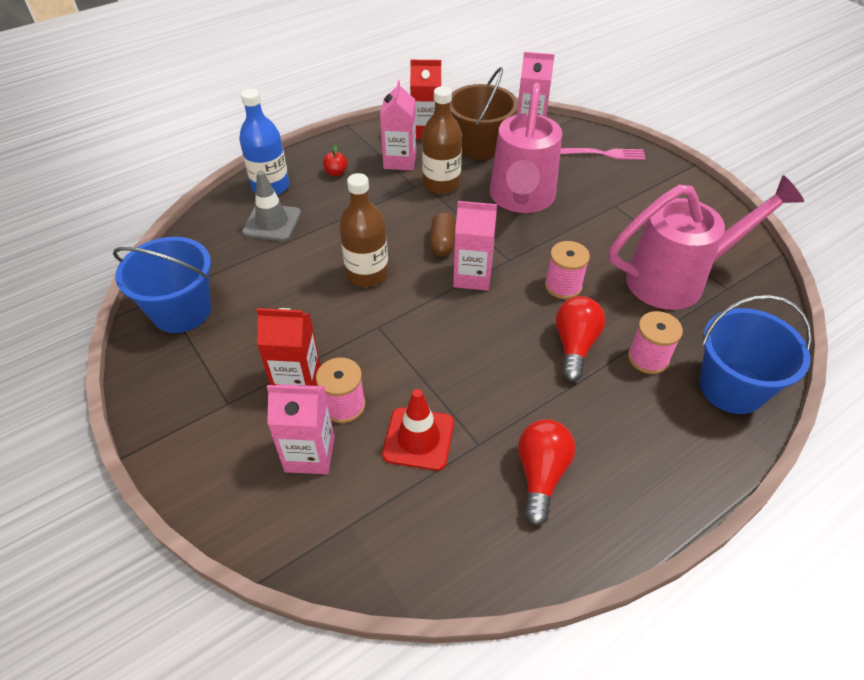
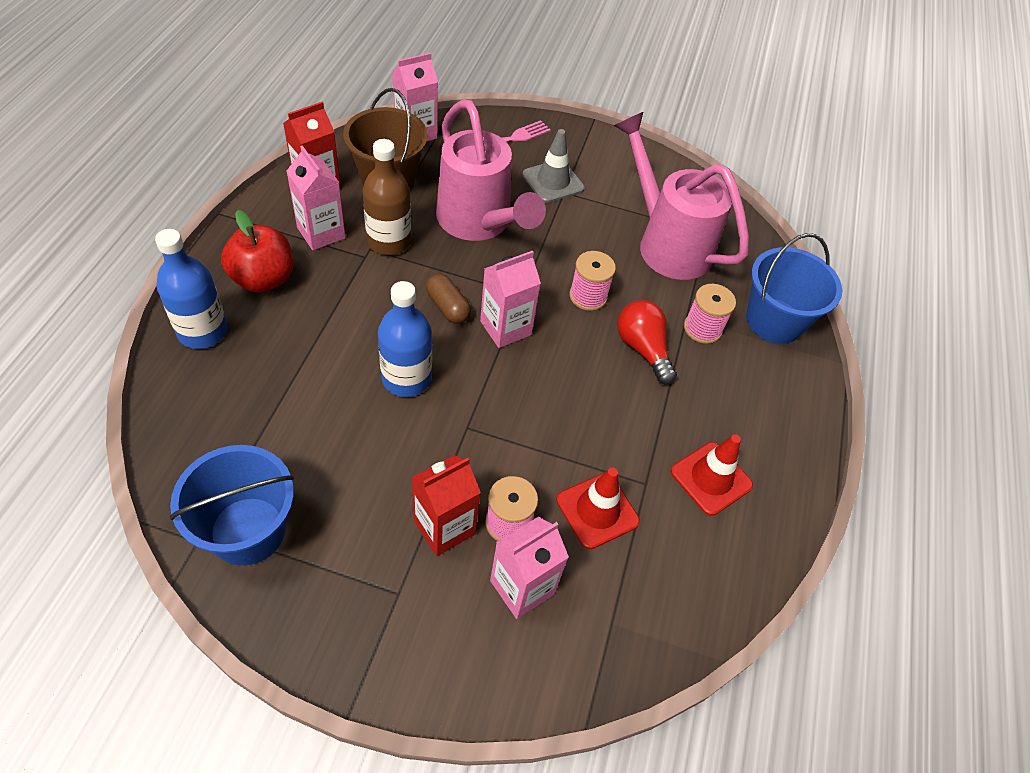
camera: 45 degrees left, 5 degrees up
grey traffic cone [242,171,301,241] -> grey traffic cone moved to [523,129,585,203]
red apple [323,145,348,176] -> red apple [221,210,293,293], size x2.19
brown bottle [339,173,389,287] -> blue bottle [378,281,432,397]
red light bulb [518,419,575,526] -> red traffic cone [671,435,753,516]
pink watering can [609,175,804,310] -> pink watering can turned 75 degrees counterclockwise [614,112,749,280]

